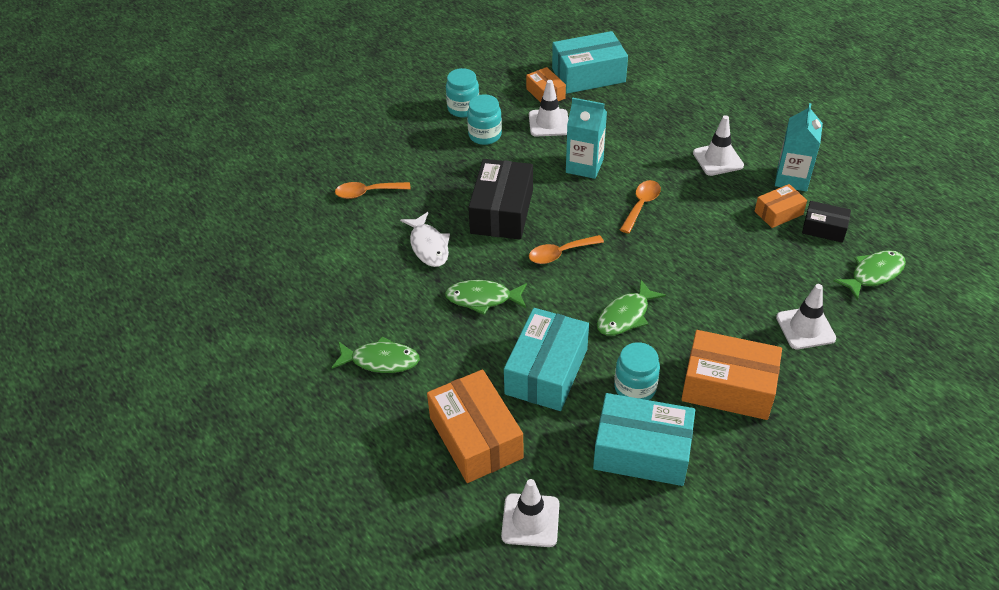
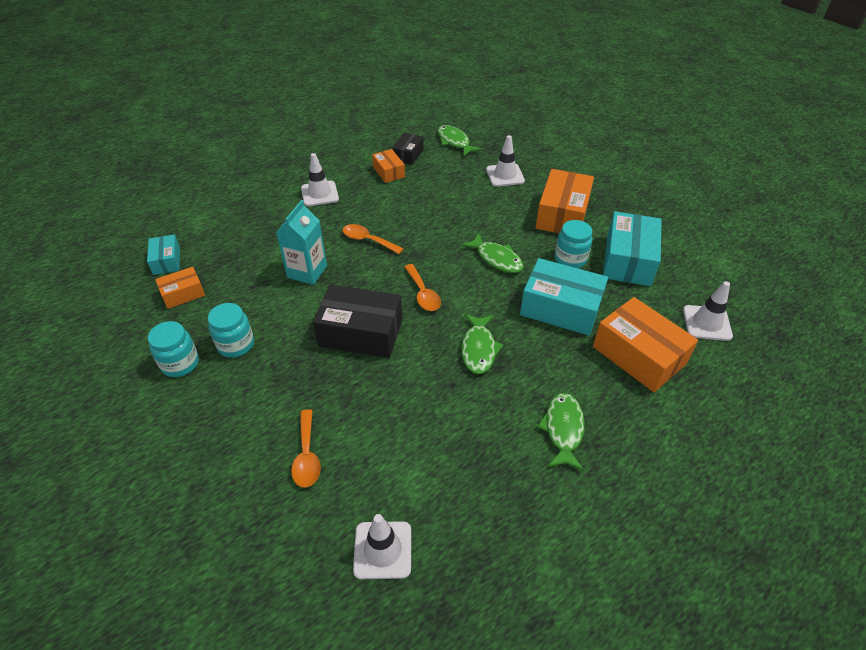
camera: 90 degrees left, 0 degrees up
white fish [400,212,450,267] -> none
orange box [427,369,523,483] -> orange box turned 75 degrees clockwise [593,297,698,392]
white traffic cone [529,80,568,137] -> white traffic cone moved to [353,514,411,579]
turquoise box [552,31,628,94] -> turquoise box [147,235,180,275], size x0.54
turquoise carton [775,103,823,191] -> none

